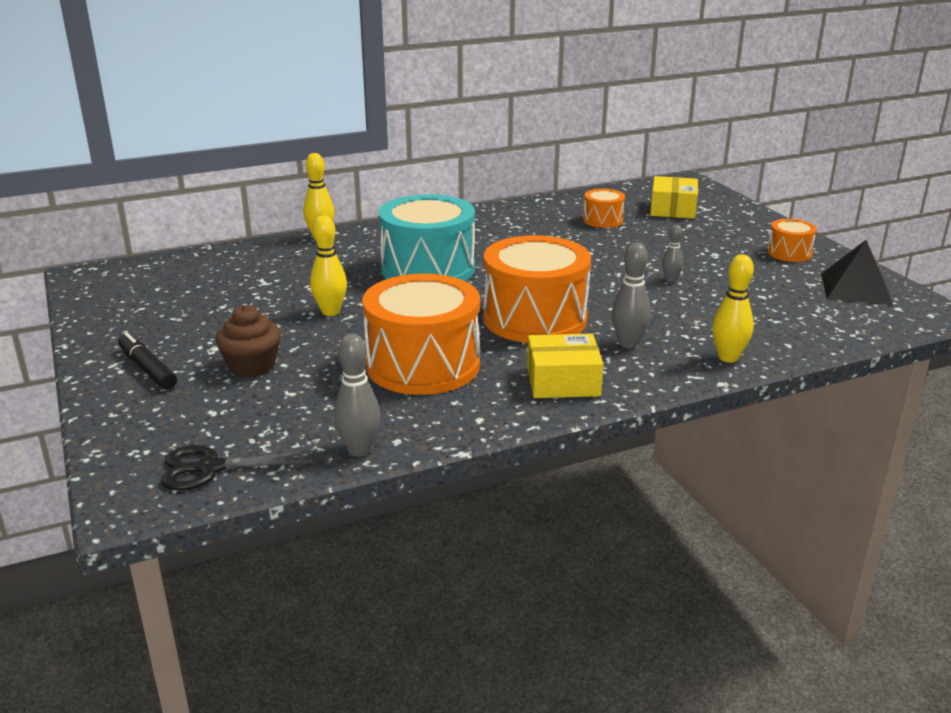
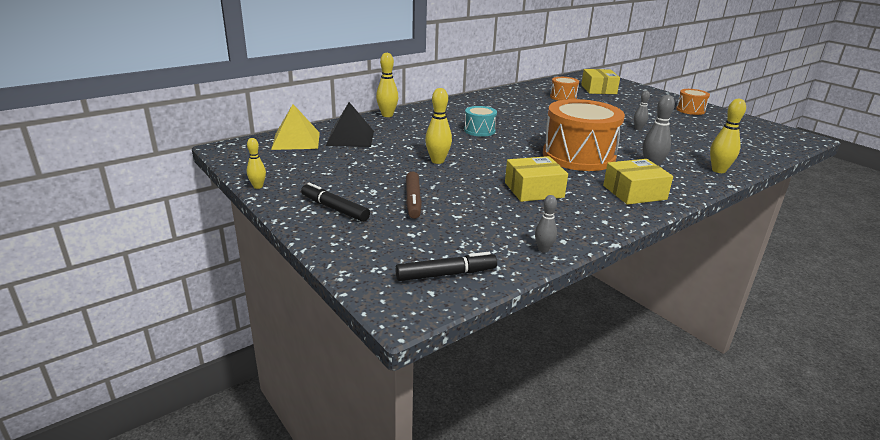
camera: 15 degrees left, 0 degrees up
black scissors [161,445,313,490] -> black marker [395,252,497,281]
brown cupcake [216,305,281,378] -> brown marker [406,171,422,219]
grey bowling pin [334,334,381,457] -> grey bowling pin [535,195,557,253], size x0.62
orange drum [362,274,480,395] -> yellow box [505,156,568,202]
turquoise drum [379,194,475,281] -> turquoise drum [464,106,497,137], size x0.48
black pyramid [821,240,893,305] -> black pyramid moved to [326,102,374,147]
none -> yellow bowling pin [247,138,266,189]
none -> yellow pyramid [271,104,320,150]

